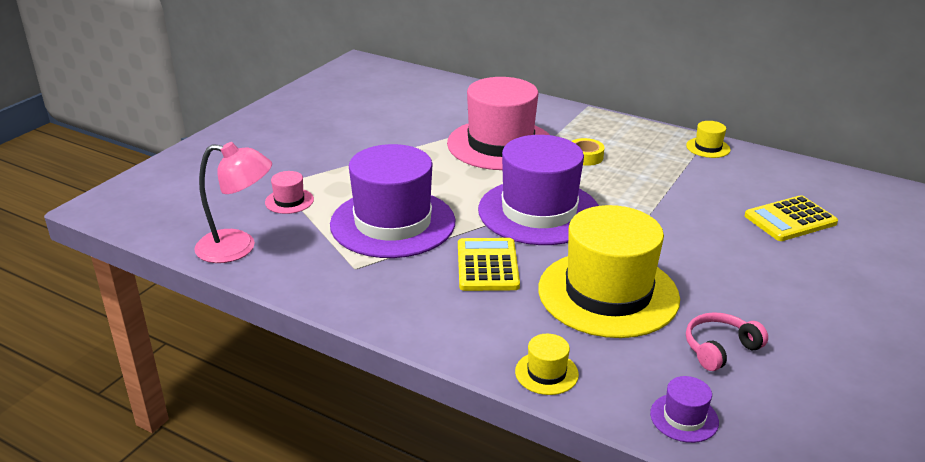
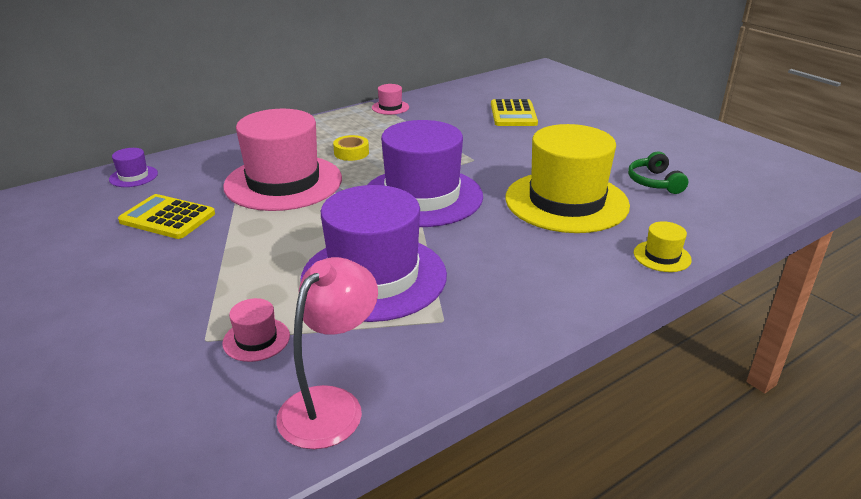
camera: 65 degrees left, 0 degrees up
yellow calculator [458,238,520,291] -> yellow calculator moved to [118,194,215,239]
purple hat [650,376,719,443] -> purple hat moved to [109,148,158,187]
yellow hat [686,121,731,158] -> pink hat [372,84,409,115]
pink headphones [686,312,768,371] -> green headphones [628,151,688,194]

